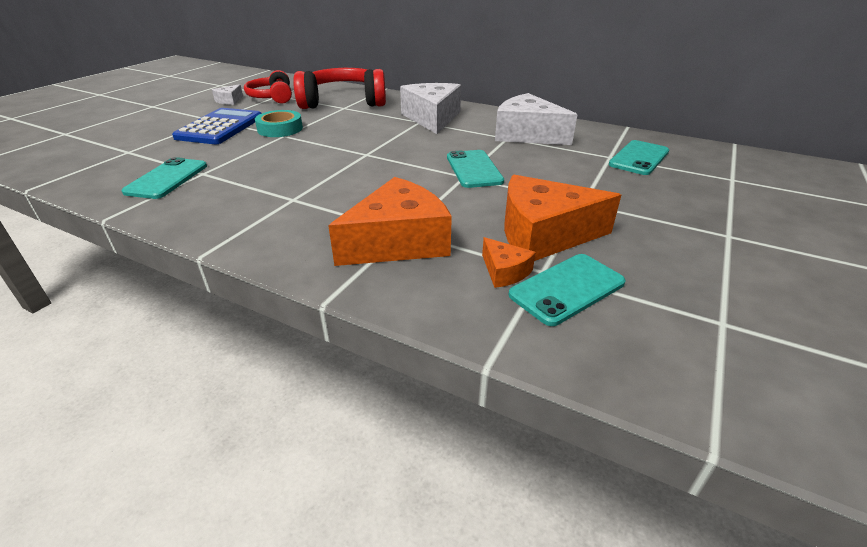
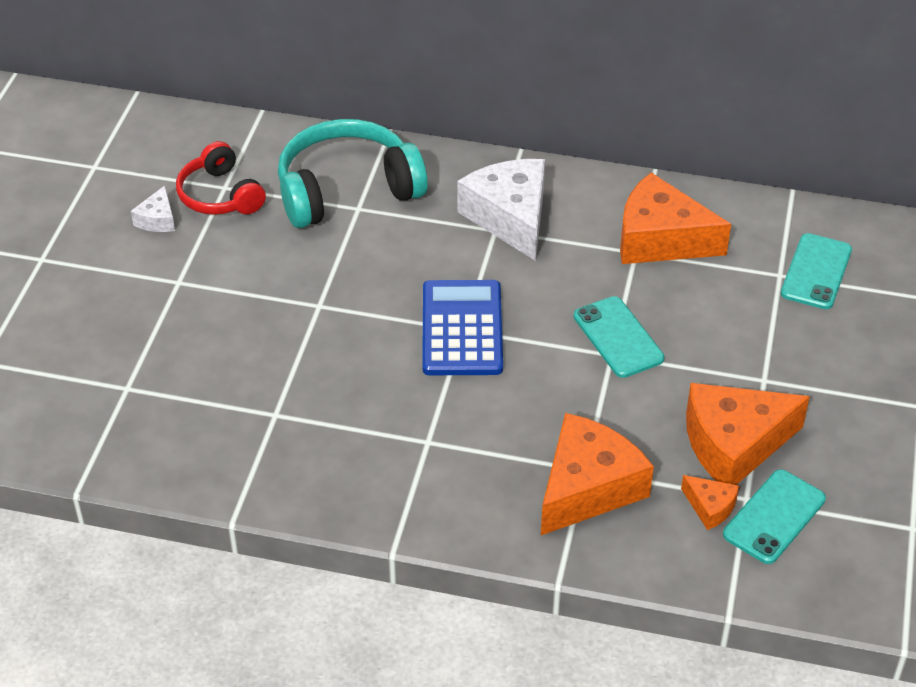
camera: 15 degrees left, 10 degrees up
turquoise phone [122,157,207,199] -> none
blue calculator [172,108,261,144] -> blue calculator moved to [422,280,503,375]
turquoise tape [255,110,303,137] -> none
red headphones [293,68,386,109] -> turquoise headphones [278,119,428,228]
white cheese [495,93,578,145] -> orange cheese [620,172,731,264]

